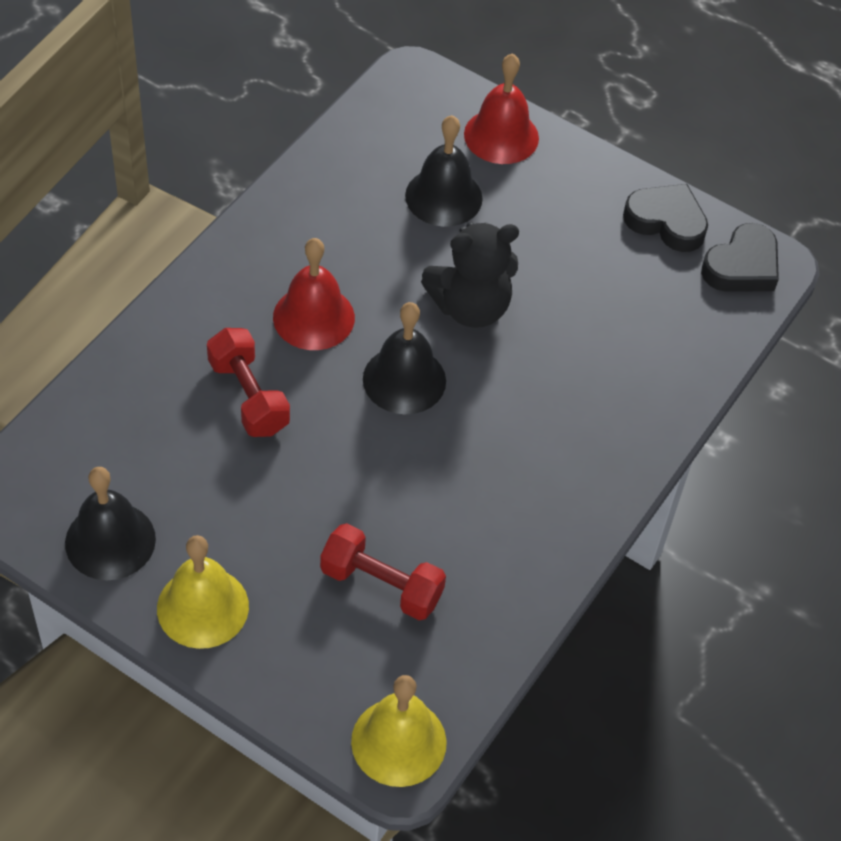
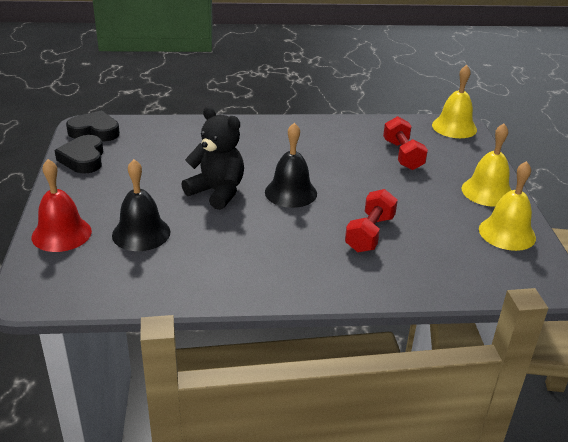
camera: 125 degrees left, 20 degrees down
black bell [65,467,156,580] -> yellow bell [479,161,536,251]
red bell [273,238,355,350] -> none

